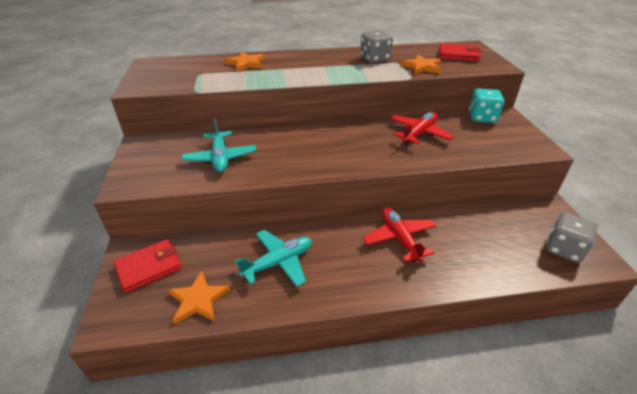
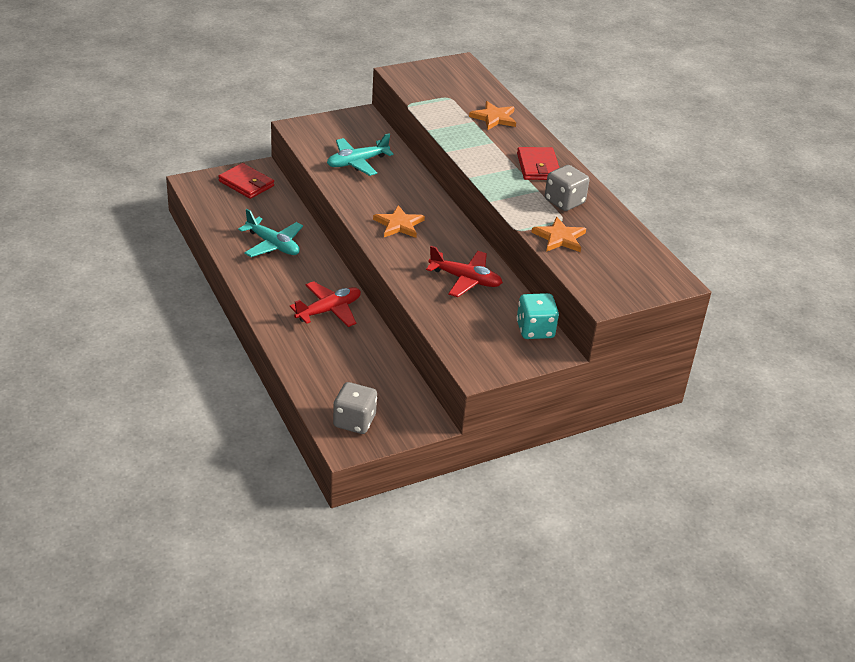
camera: 70 degrees right, 0 degrees up
orange star [168,271,230,324] -> orange star moved to [373,205,425,238]
red wallet [439,43,482,62] -> red wallet moved to [517,147,559,180]

